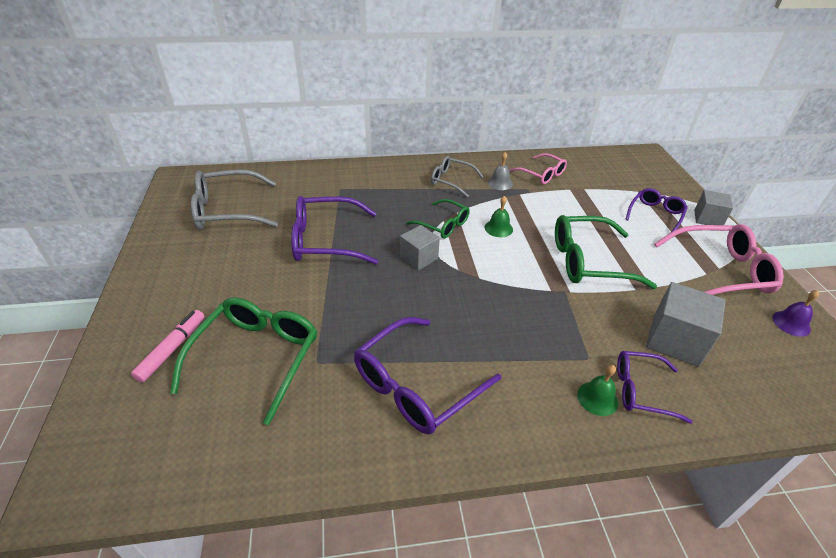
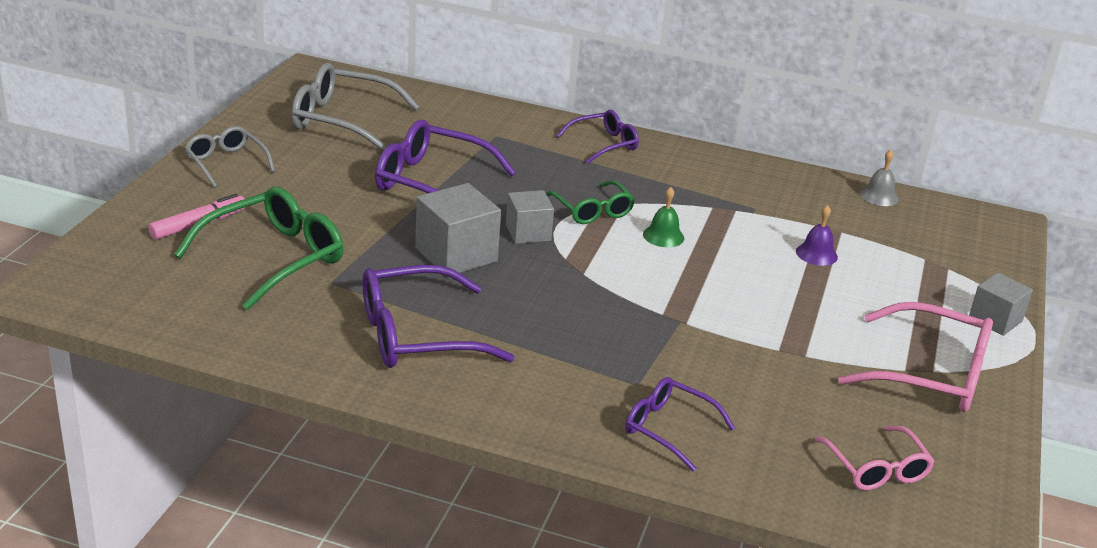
camera: 25 degrees right, 10 degrees down
grey glasses [431,156,484,197] -> grey glasses moved to [184,126,275,188]
grey bell [488,152,513,190] -> grey bell moved to [860,150,899,206]
pink glasses [510,153,567,184] -> pink glasses moved to [815,426,935,490]
green glasses [555,215,657,289] -> none
green bell [577,365,618,416] -> none
purple glasses [625,188,688,233] -> purple glasses moved to [556,110,639,163]
grey cube [646,282,726,367] -> grey cube moved to [415,183,501,277]
purple bell [772,290,819,337] -> purple bell moved to [796,205,838,266]

